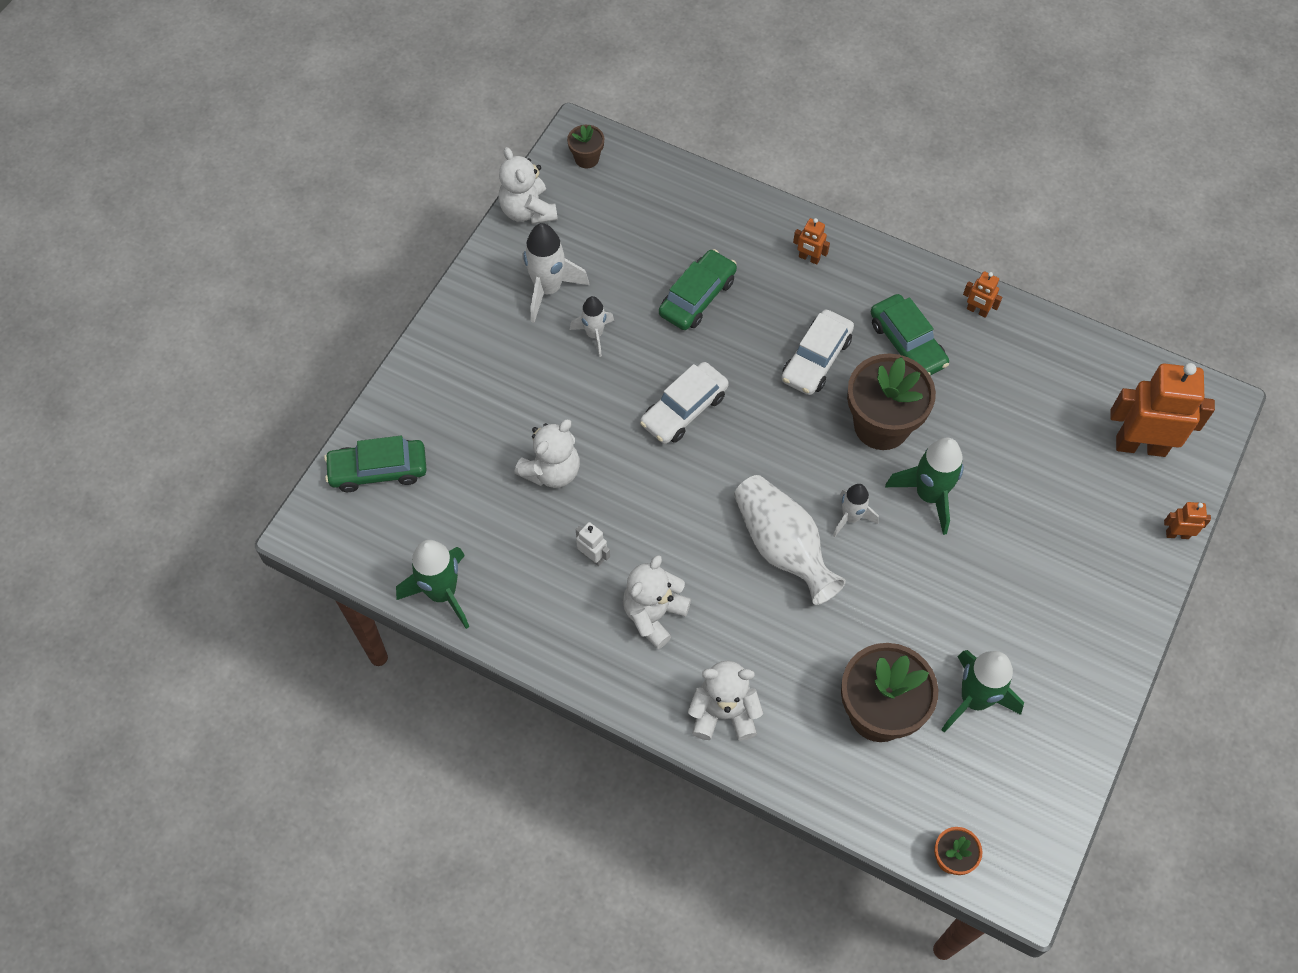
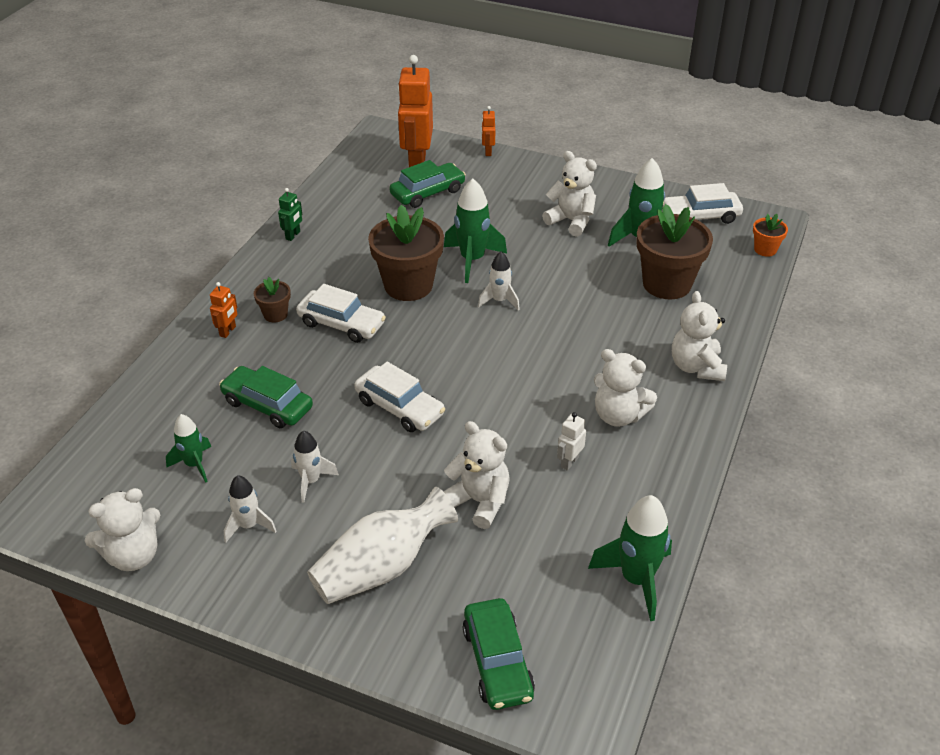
camera: 95 degrees left, 20 degrees down
white rocket [522,223,590,323] -> white rocket [224,475,276,543], size x0.61
brown flower pot [567,125,604,168] -> brown flower pot moved to [254,277,291,323]
white vase [734,475,846,605] -> white vase moved to [307,487,458,604]
green car [871,294,949,376] -> green car moved to [389,160,466,208]
orange robot [963,271,1002,318] -> green robot [278,188,302,241]
none -> green rocket [166,414,211,483]
none -> white teddy bear [542,151,597,237]
none -> white car [663,183,743,224]

